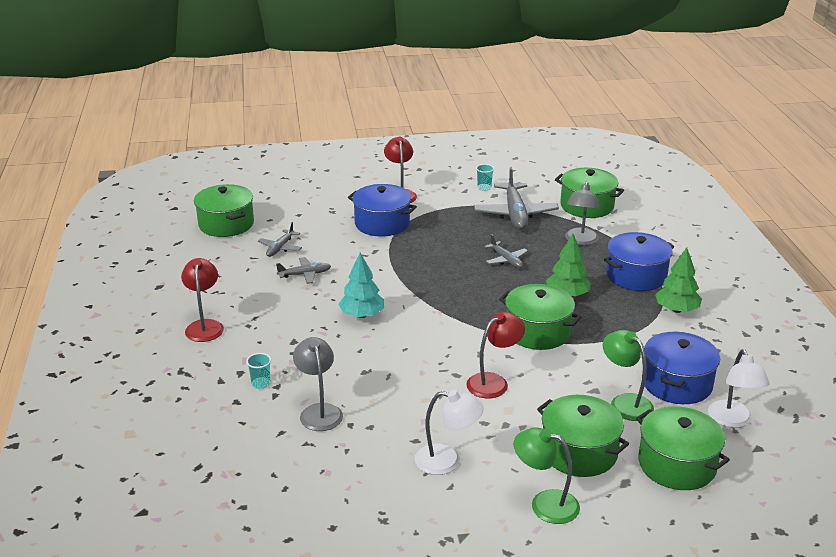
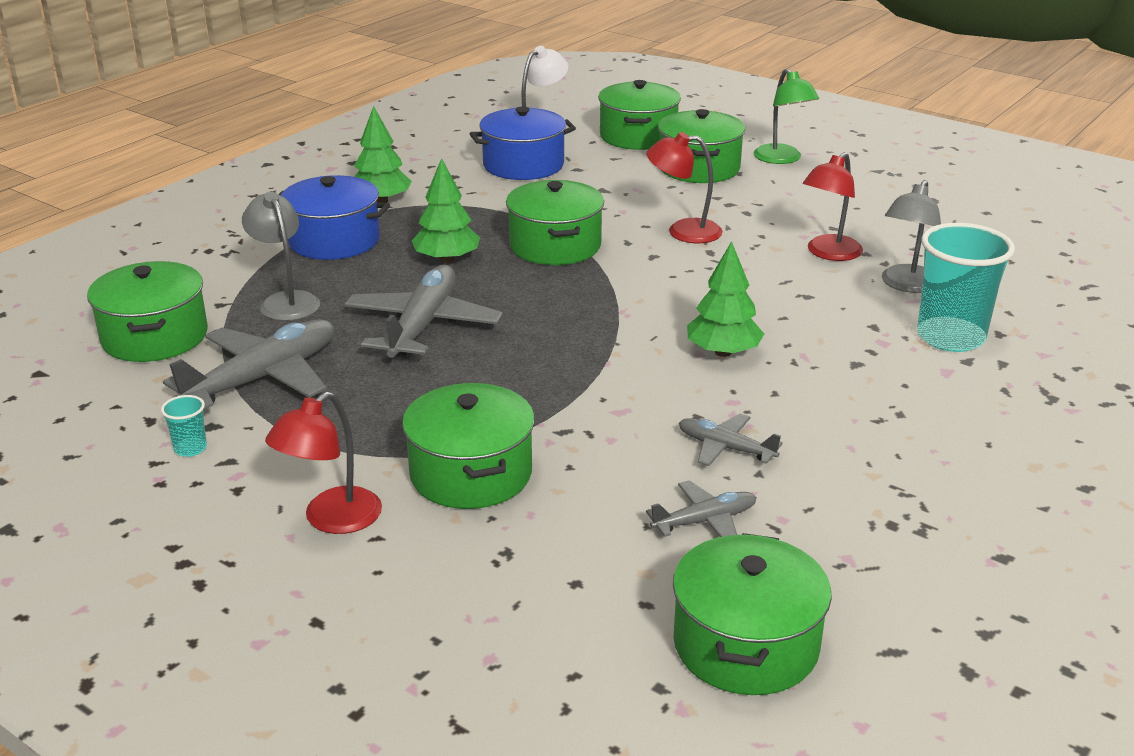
camera: 135 degrees left, 0 degrees up
red lamp [181,258,224,342] -> red lamp moved to [803,152,863,261]
turquoise cup [246,353,271,389] -> turquoise cup [917,223,1015,352], size x2.38
turquoise tree [338,253,384,318] -> green tree [687,241,764,357]
blue pot [348,184,417,236] -> green pot [402,383,535,509]
white lamp [415,390,484,475] -> none
grey plane [484,234,528,268] -> grey plane [344,265,503,358], size x1.89
grey lamp [565,181,599,245] -> grey lamp turned 90 degrees counterclockwise [242,192,320,321]
green lamp [603,330,654,421] -> none

